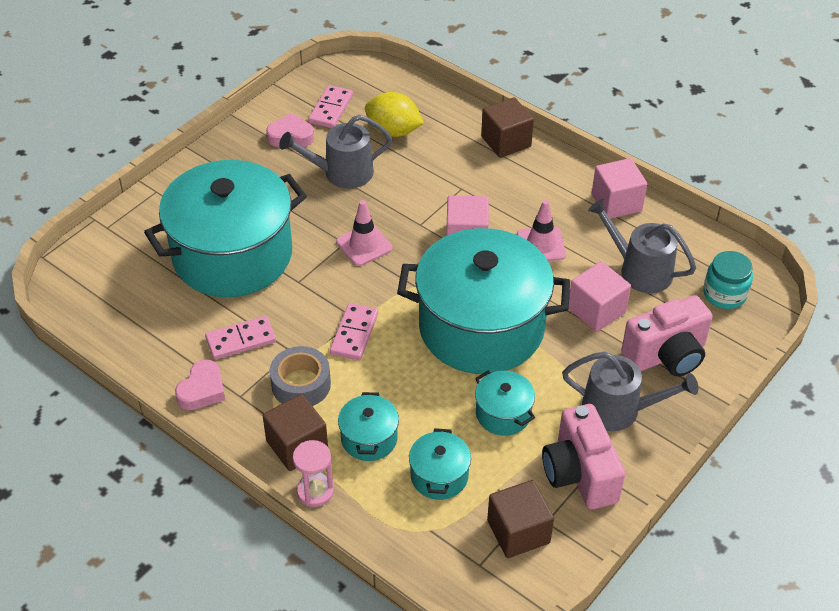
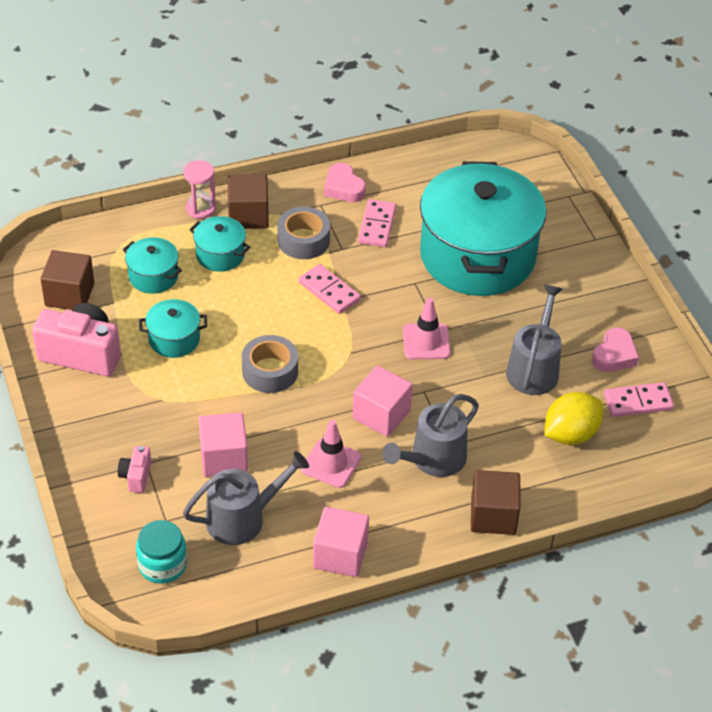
camera: 120 degrees right, 0 degrees up
pink domino [308,85,353,128] -> pink domino turned 60 degrees counterclockwise [604,382,674,417]
turquoise pot [397,228,570,374] -> grey tape [242,335,298,393]
grey watering can [562,352,698,431] -> grey watering can moved to [382,394,479,477]
pink camera [621,295,713,377] -> pink camera [118,446,151,493], size x0.48

